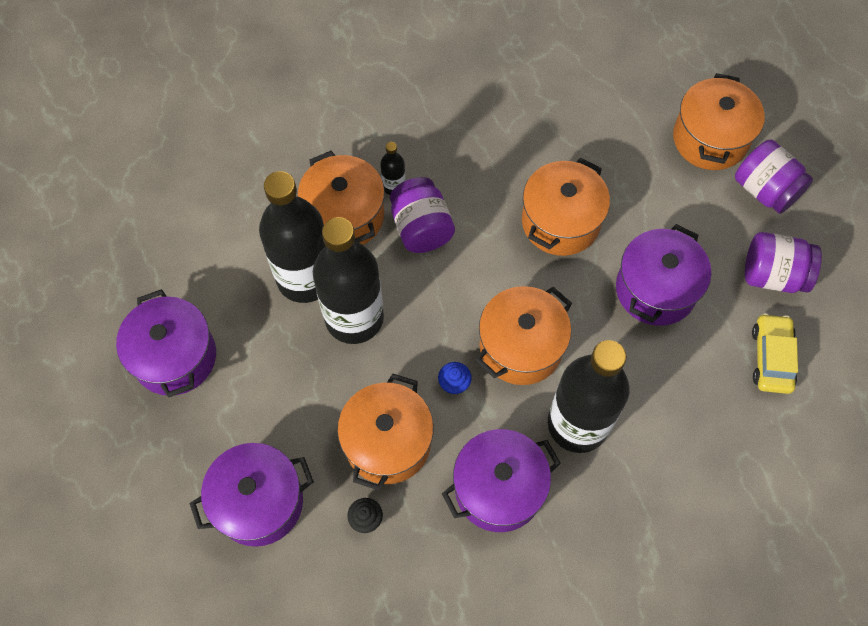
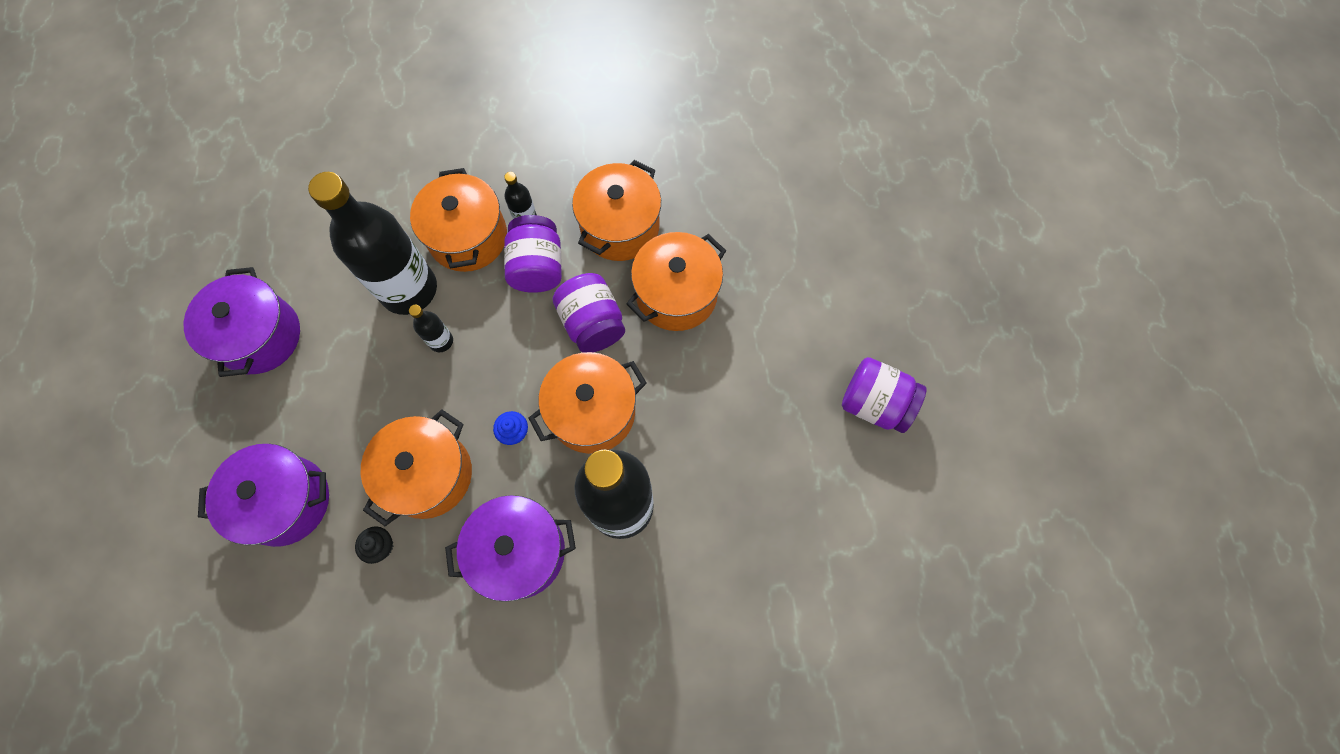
camera: 15 degrees right, 5 degrees up
black bottle [313,217,384,344] -> black bottle [409,305,453,352], size x0.42
purple pot [616,224,711,326] -> none
orange pot [673,73,765,170] -> orange pot moved to [572,160,661,261]
purple jar [735,140,813,214] -> purple jar moved to [553,273,625,353]
yellow car [752,313,798,394] -> none

